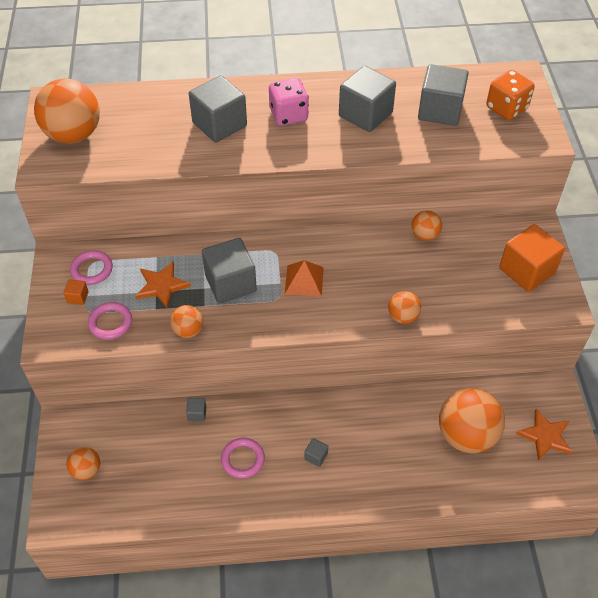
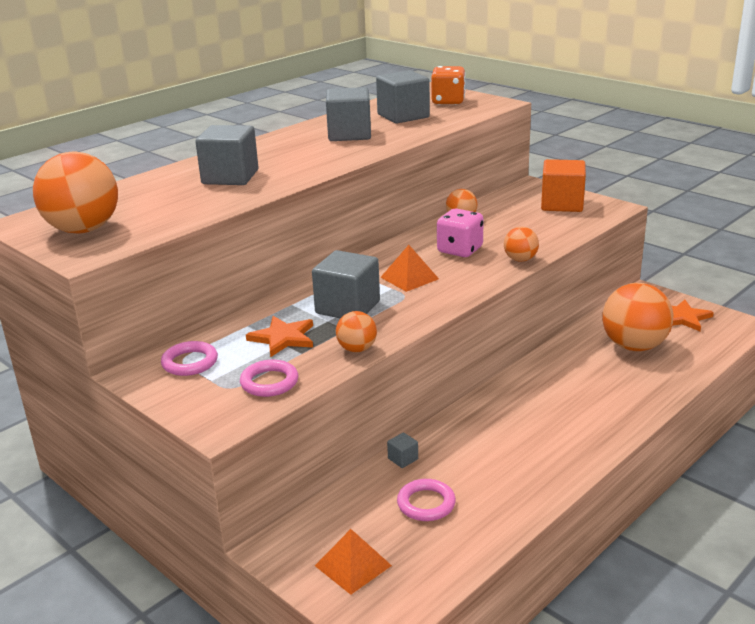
camera: 40 degrees left, 25 degrees down
orange cube [64,279,89,305] -> none
orange ball [66,447,100,480] -> orange pyramid [315,529,392,595]
pink ring [221,438,265,479] -> pink ring moved to [397,479,456,521]
pink dice [269,78,309,126] -> pink dice moved to [437,208,484,257]
grey cube [304,438,328,467] -> none

